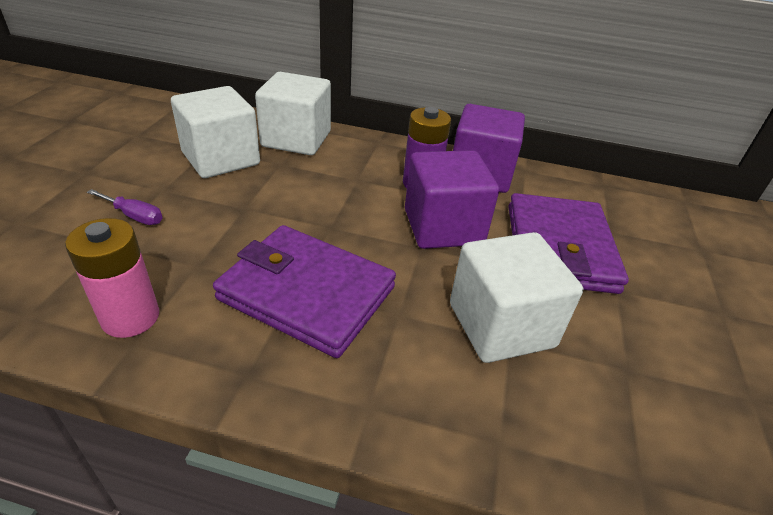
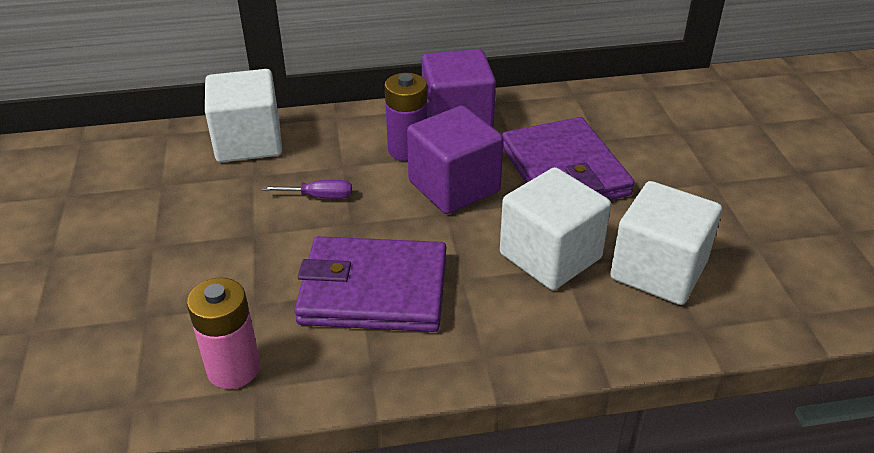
camera: 20 degrees left, 0 degrees up
purple screwdriver [87,189,163,225] -> purple screwdriver moved to [262,180,352,199]
white cube [171,86,260,178] -> white cube moved to [610,181,722,305]

